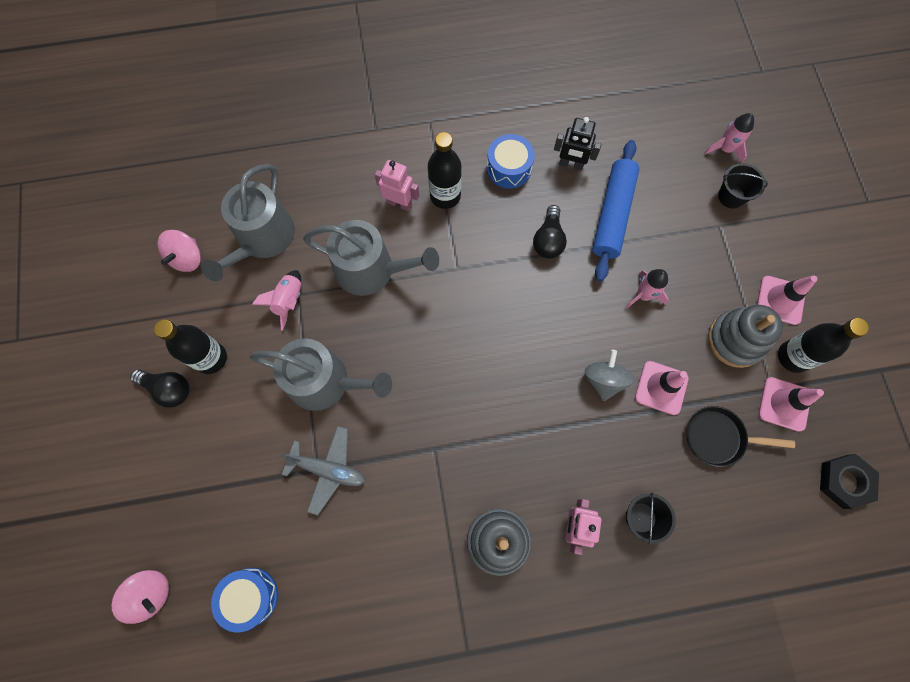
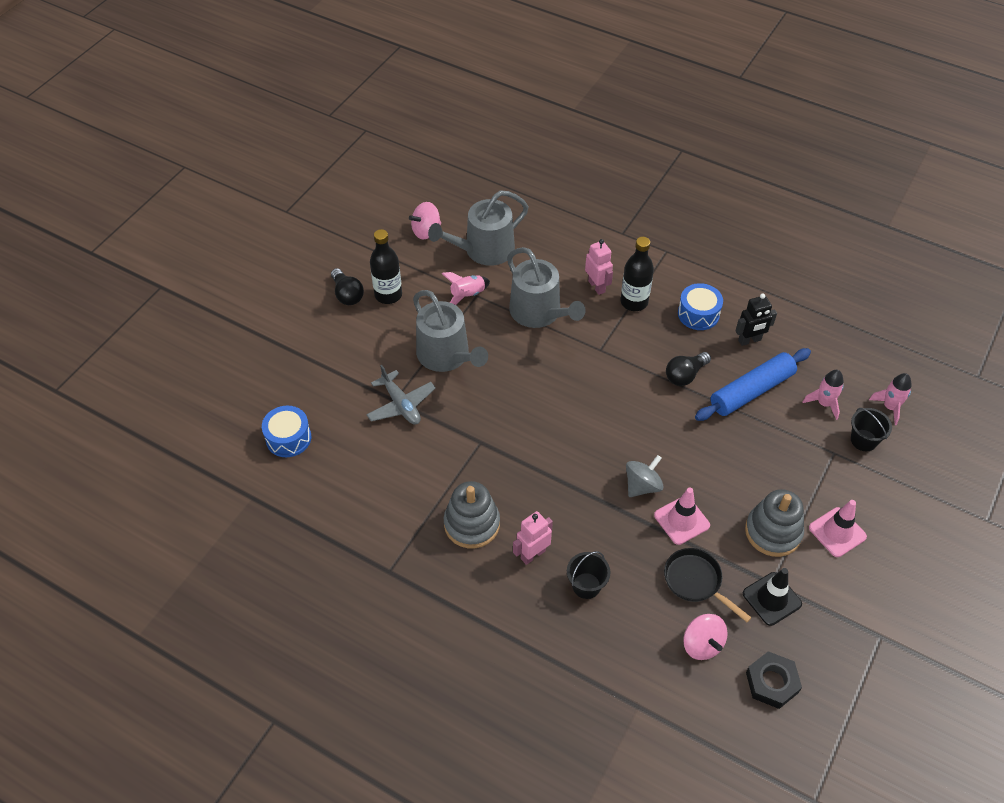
camera: 40 degrees right, 20 degrees down
pink spinning top [112,570,169,624] -> pink spinning top moved to [683,614,728,660]
black robot [554,117,601,170] -> black robot turned 75 degrees counterclockwise [736,294,777,346]
pink rocket [625,269,669,309] -> pink rocket moved to [803,370,844,420]
pink traffic cone [759,377,824,432] -> black traffic cone [743,568,802,626]
black bottle [778,318,869,373] -> none

